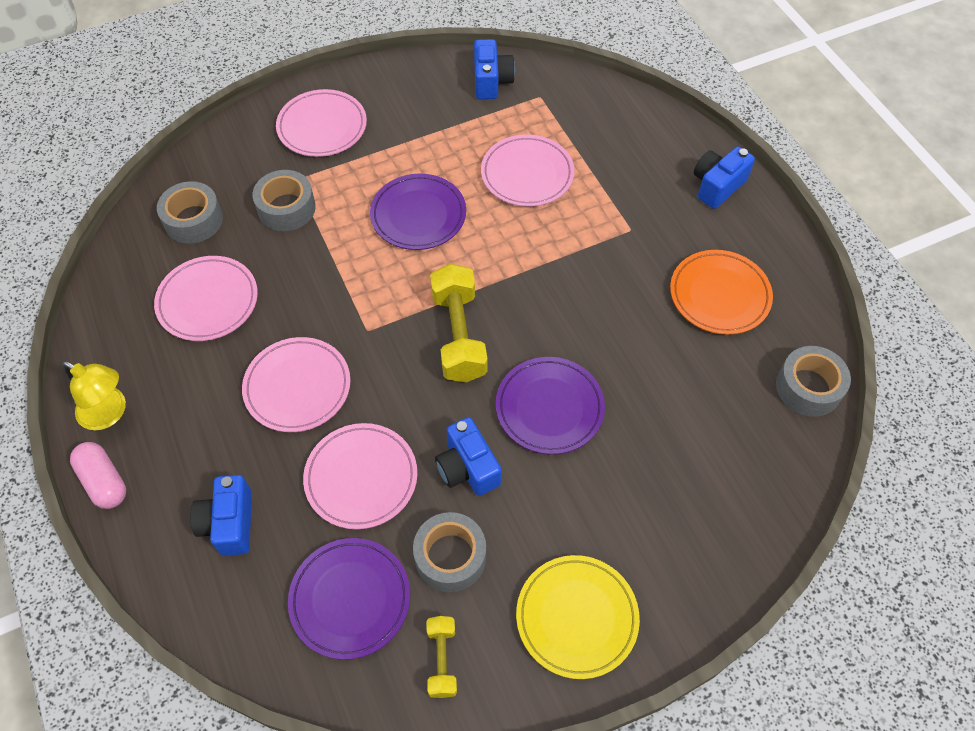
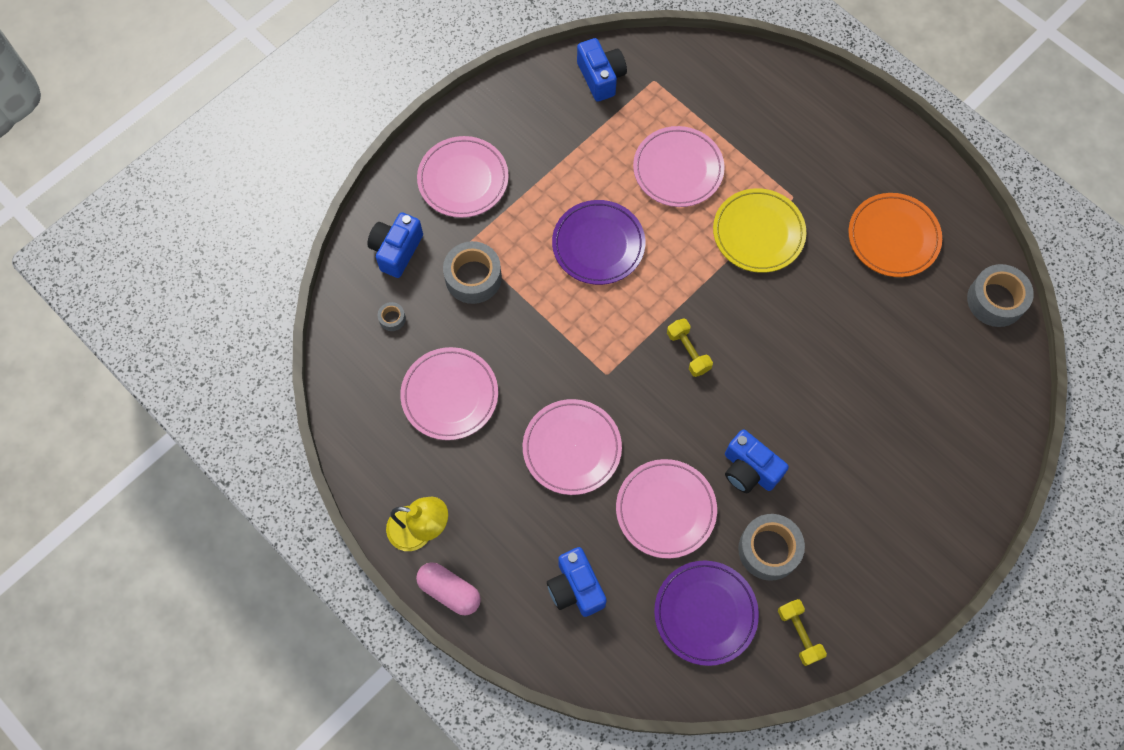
camera: 20 degrees left, 10 degrees up
grey tape [157,181,223,244] -> grey tape [378,302,406,331], size x0.46
yellow dumbbell [430,264,487,383] -> yellow dumbbell [667,318,713,377], size x0.54
purple plate [496,357,605,454] -> none
yellow plate [516,555,640,679] -> yellow plate moved to [713,188,806,273]
blue camera [694,147,755,209] -> blue camera moved to [367,212,423,278]

